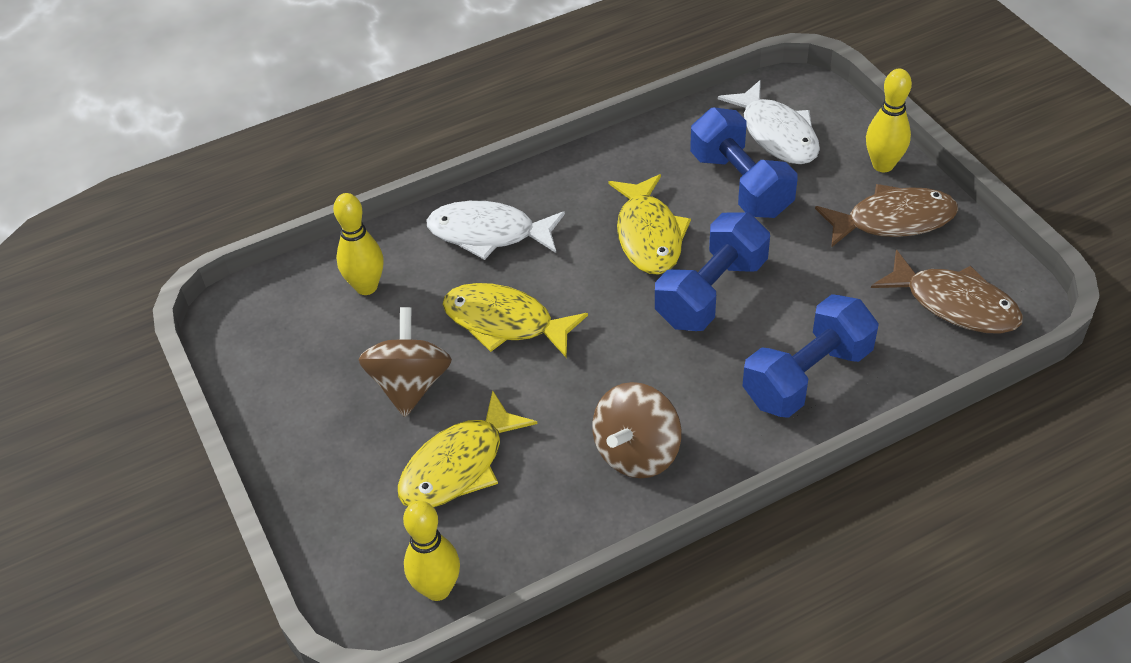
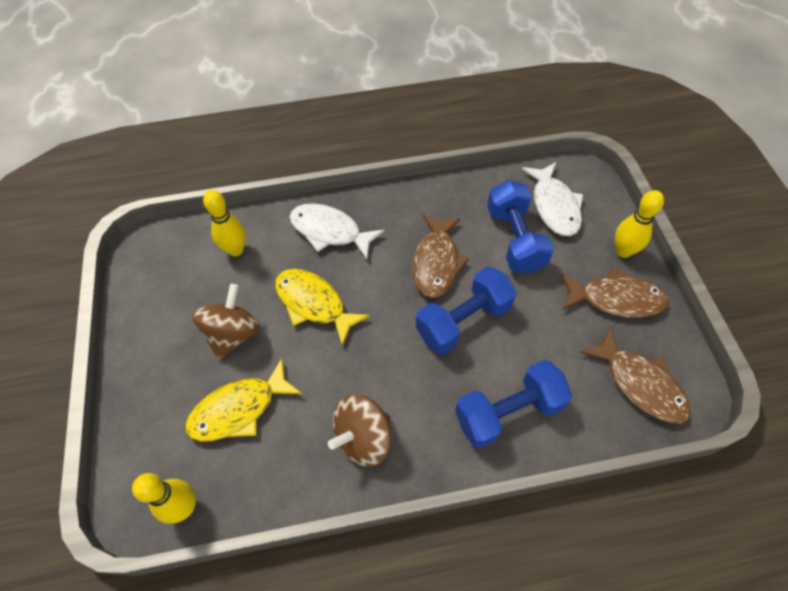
camera: 15 degrees right, 10 degrees up
yellow fish [608,174,691,274] -> brown fish [412,214,469,298]

